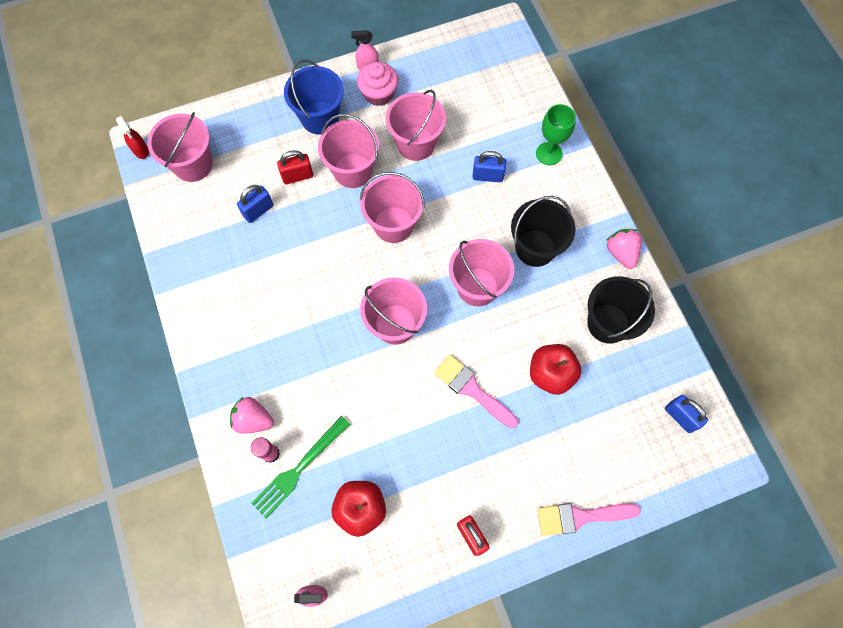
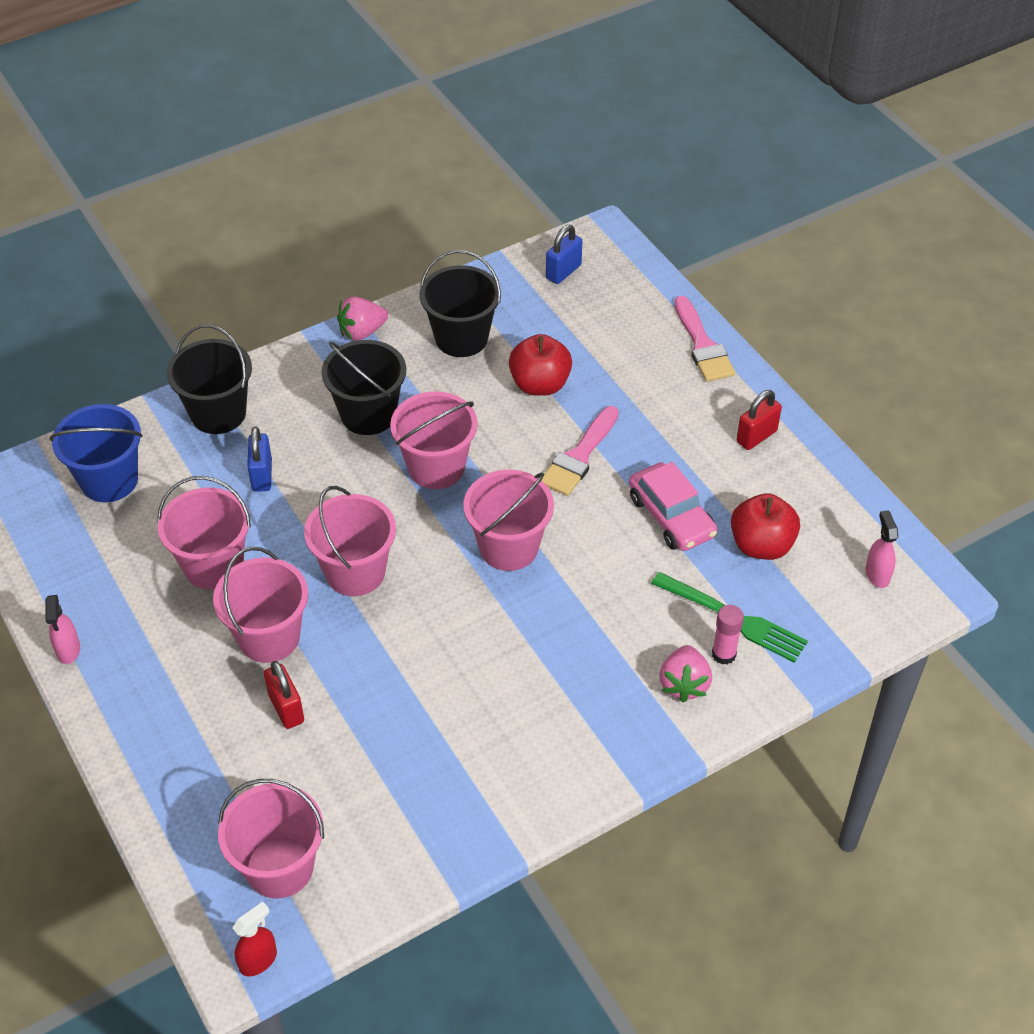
camera: 100 degrees left, 20 degrees down
blue padlock [237,185,273,223] -> none
blue bucket [284,59,344,134] -> blue bucket moved to [50,404,143,502]
pink cupcake [357,62,398,106] -> none
green goblet [536,104,576,166] -> black bucket [167,324,252,434]
none -> pink car [629,462,717,551]

